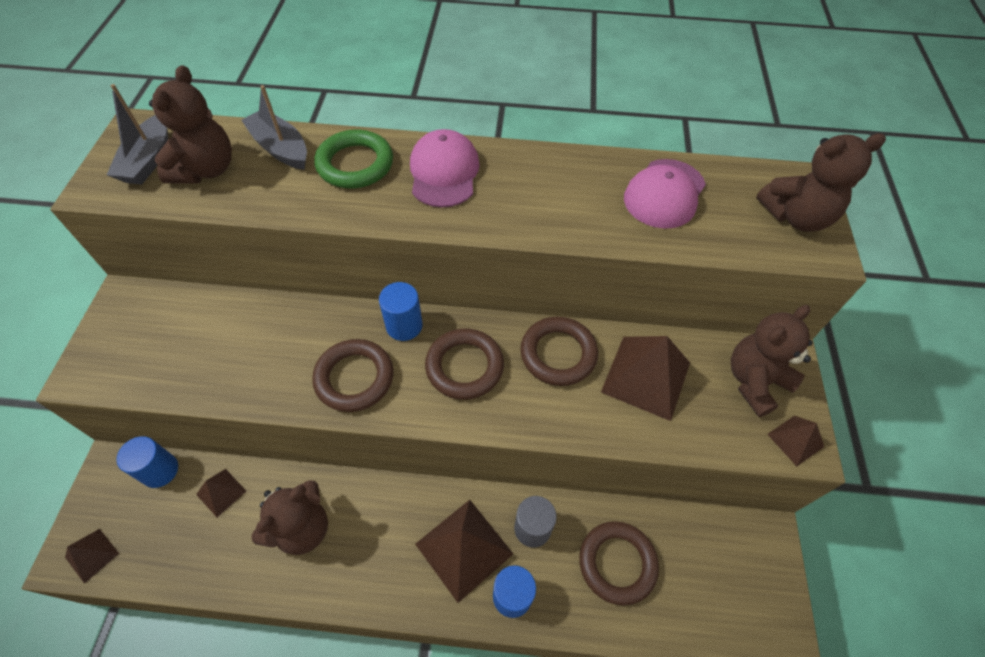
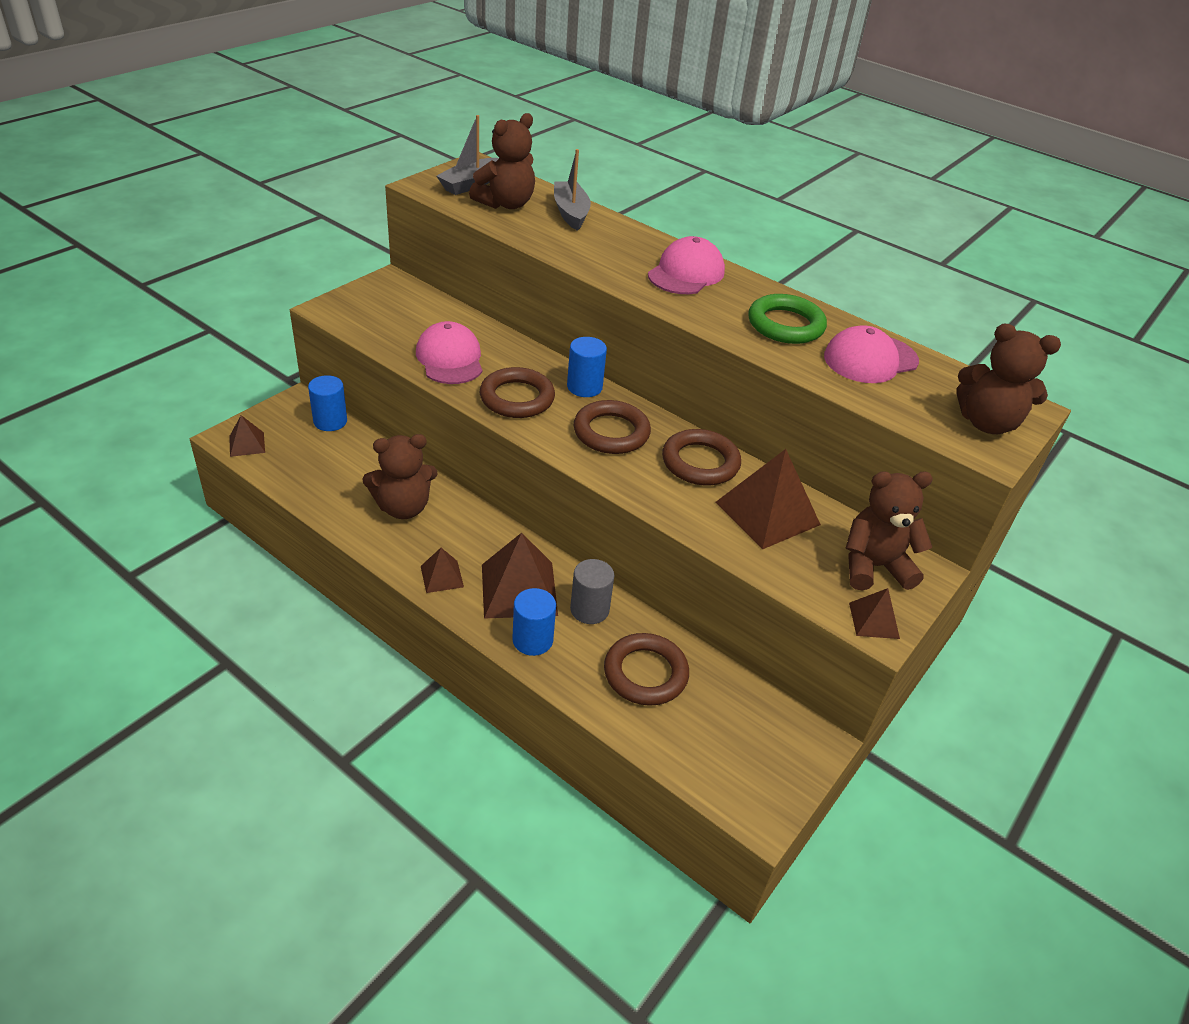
camera: 30 degrees right, 15 degrees down
brown pyramid [196,469,246,518] -> brown pyramid moved to [421,548,464,593]
green ring [314,130,393,188] -> green ring moved to [748,294,827,344]
none -> pink cap [416,321,482,384]

